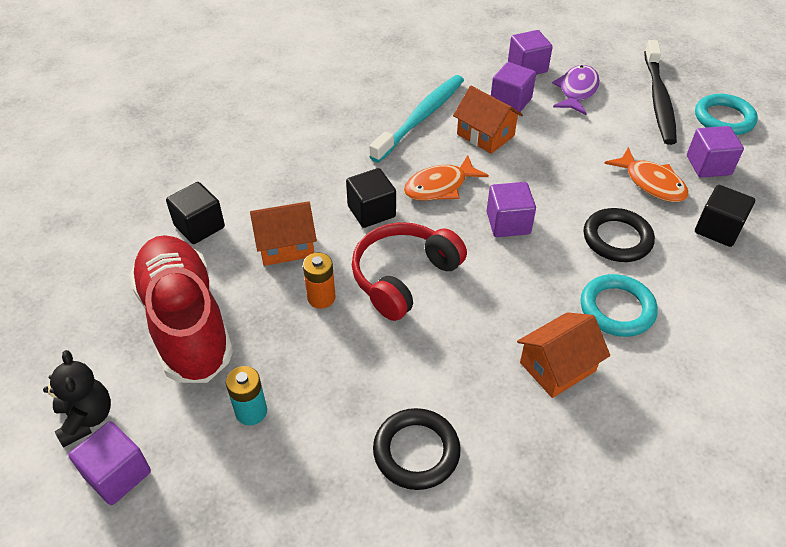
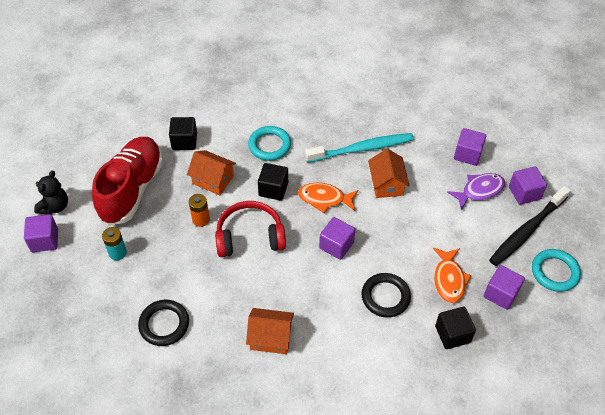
camera: 40 degrees right, 5 degrees up
purple cube [491,62,536,112] -> purple cube moved to [509,166,547,205]
turquoise ring [581,274,658,337] -> turquoise ring moved to [248,126,291,161]

